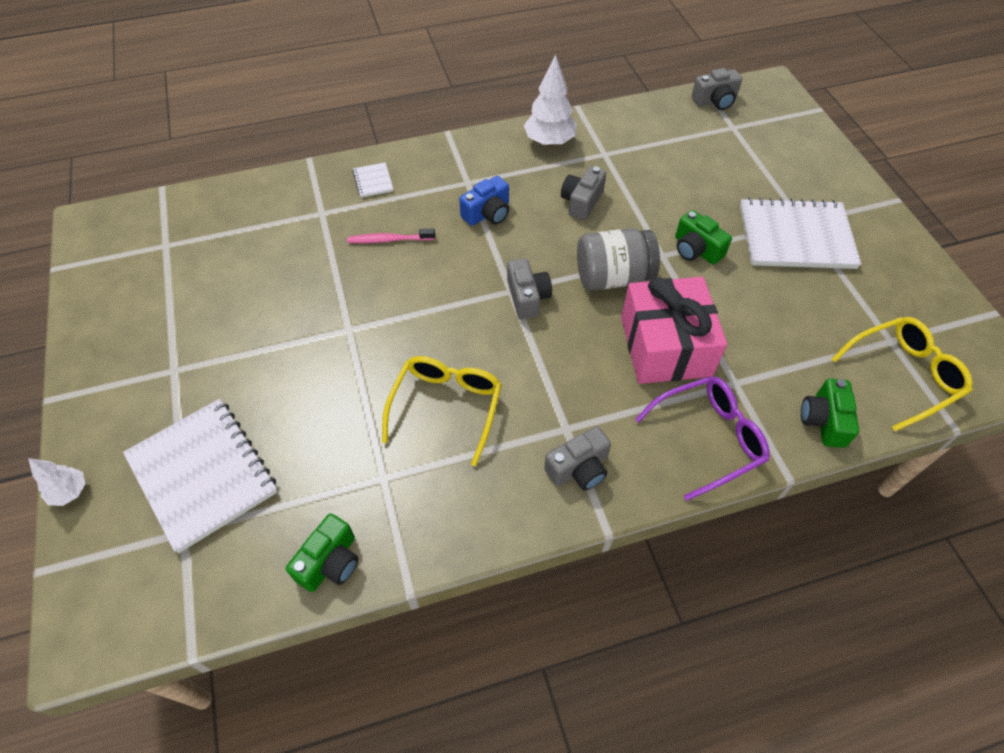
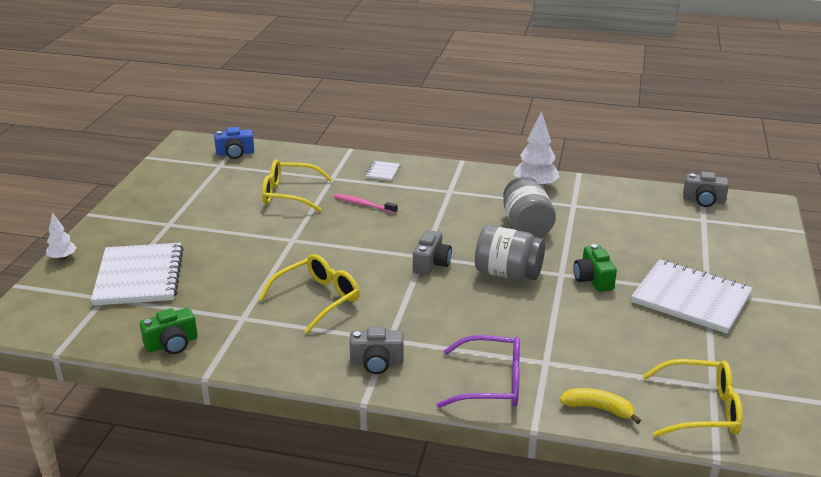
camera: 30 degrees right, 25 degrees down
blue camera [459,176,509,226] -> blue camera moved to [214,127,254,159]
grey camera [561,166,606,220] -> grey jar [503,177,556,238]
pink gift [621,277,727,384] -> none
green camera [801,378,859,448] -> yellow banana [560,388,641,424]
none -> yellow glasses [262,159,333,212]

